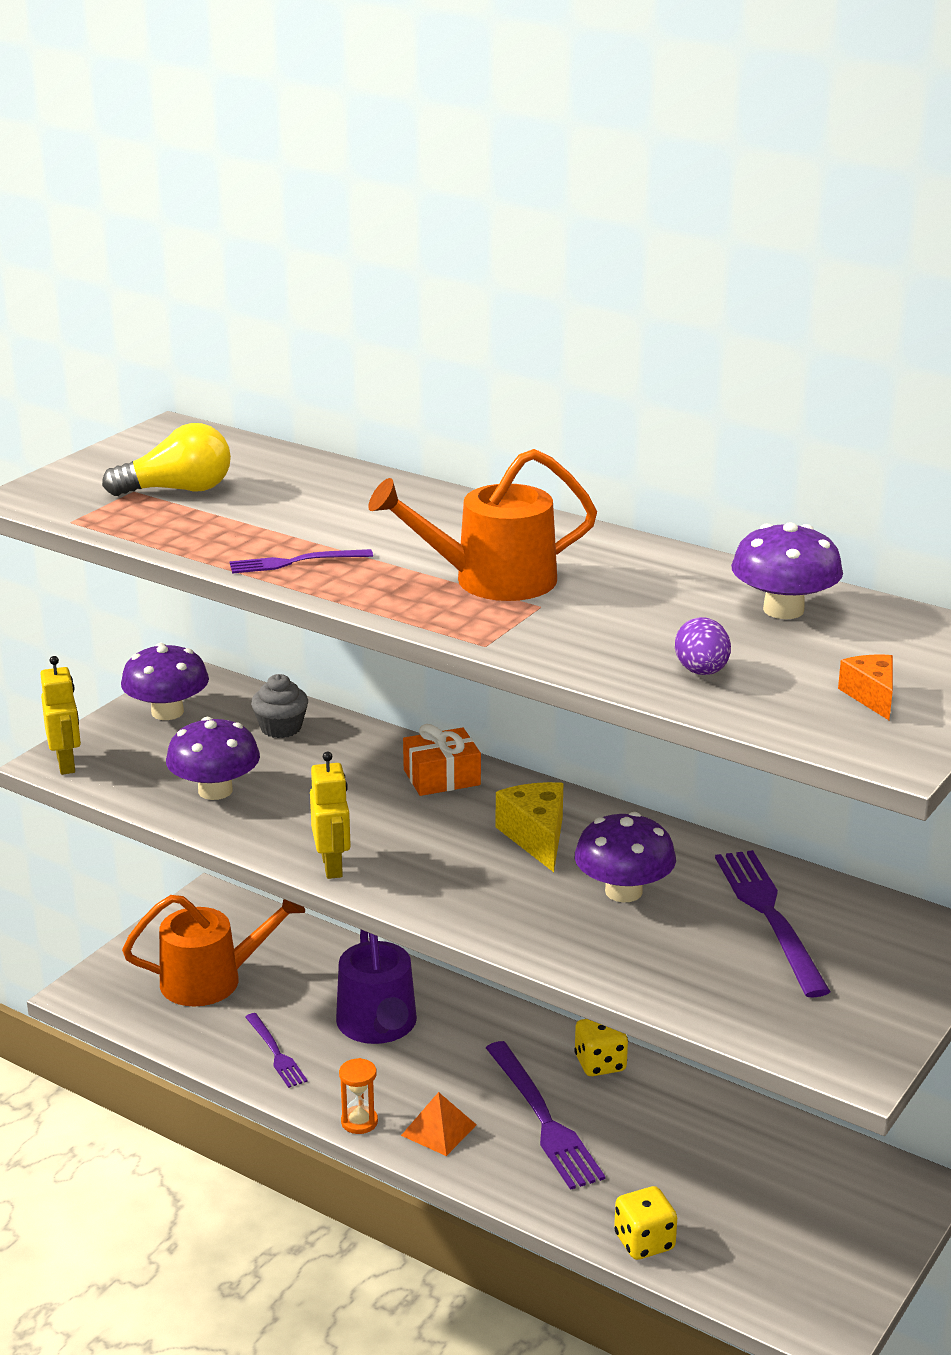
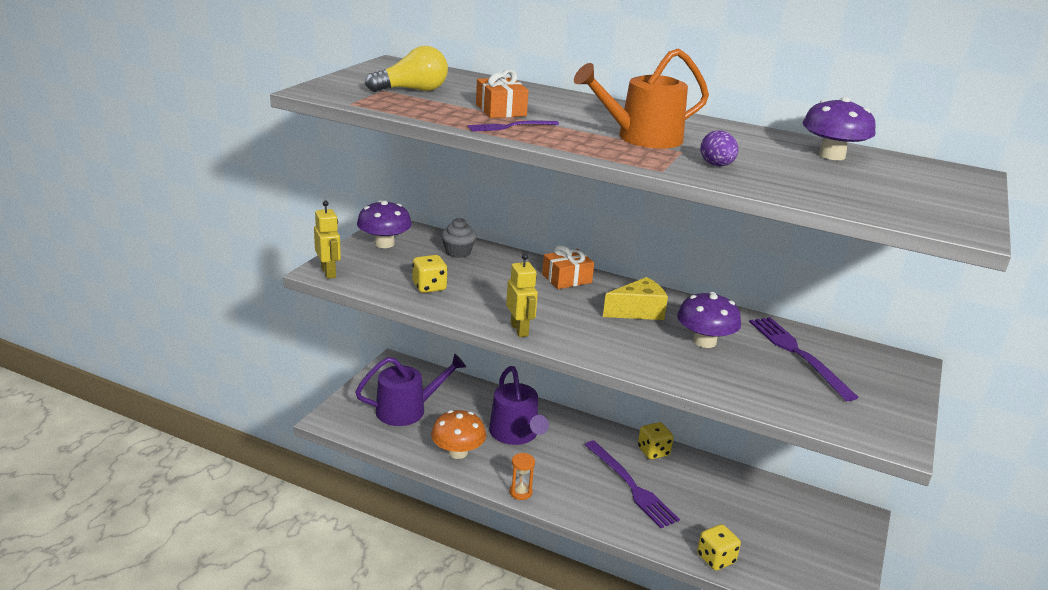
camera: 10 degrees left, 0 degrees up
orange watering can [122,895,305,1007] -> purple watering can [355,354,466,426]
purple mushroom [166,717,260,800] -> yellow dice [412,255,448,293]
purple fork [245,1013,308,1088] -> orange mushroom [431,410,486,459]
orange pyramid [401,1092,476,1156] -> none
yellow cheese [496,782,563,872] -> yellow cheese turned 90 degrees clockwise [603,277,668,320]
purple egg [675,617,731,675] -> purple egg moved to [700,130,739,166]
orange cheese [838,655,893,720] -> none
none -> orange gift [476,69,529,118]

